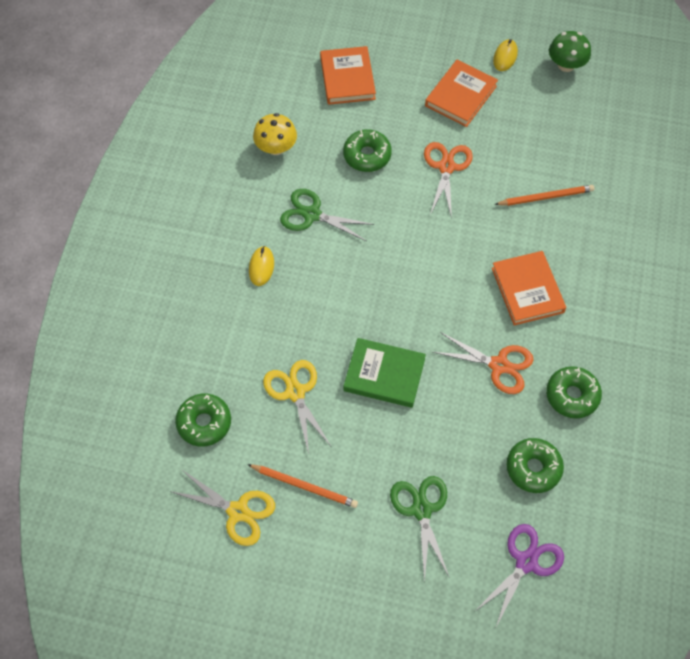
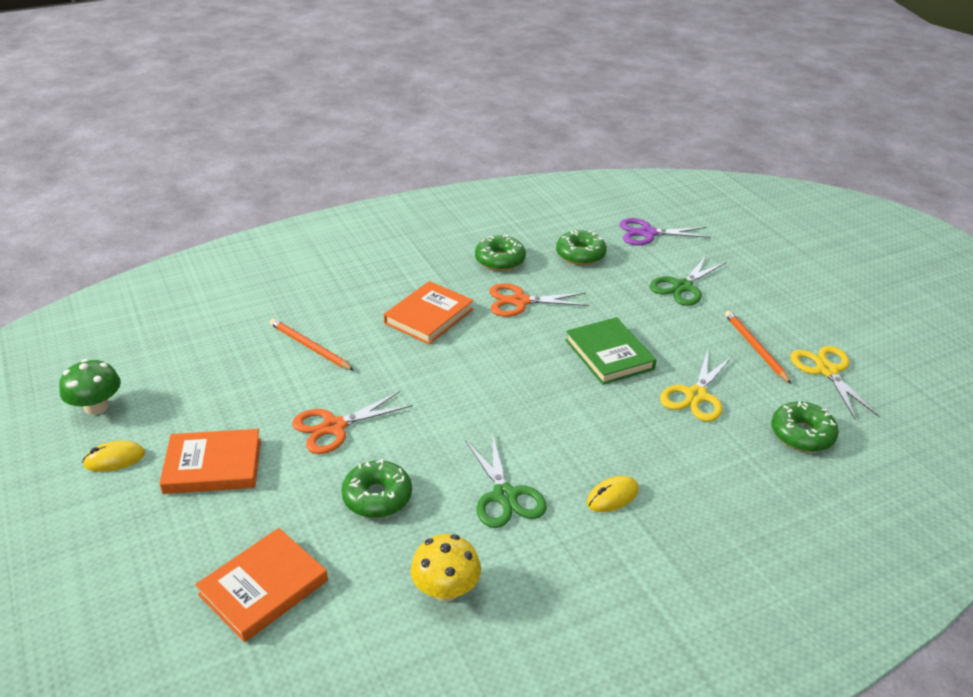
camera: 130 degrees left, 25 degrees down
orange scissors [433,332,534,394] -> orange scissors turned 75 degrees counterclockwise [489,283,589,317]

